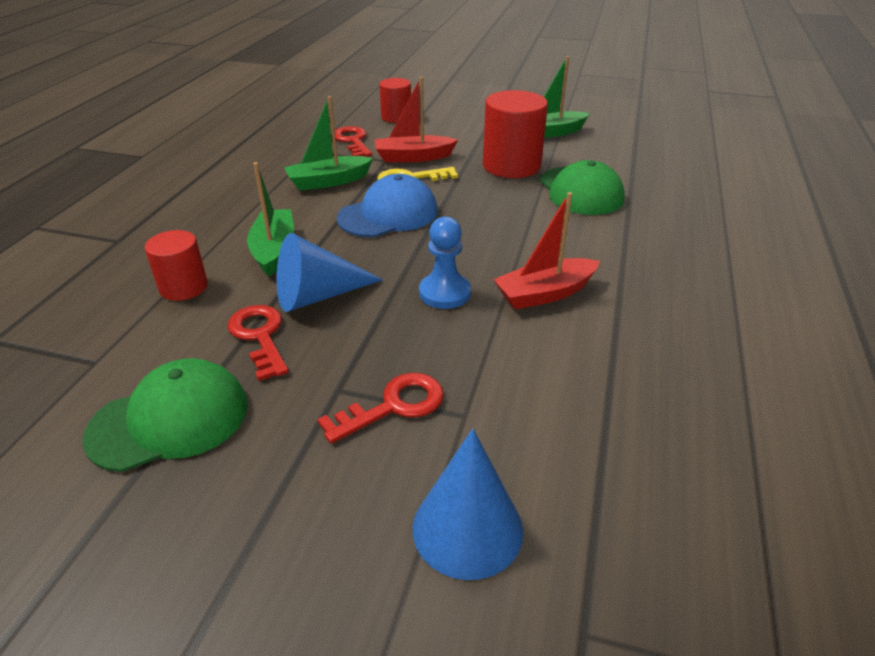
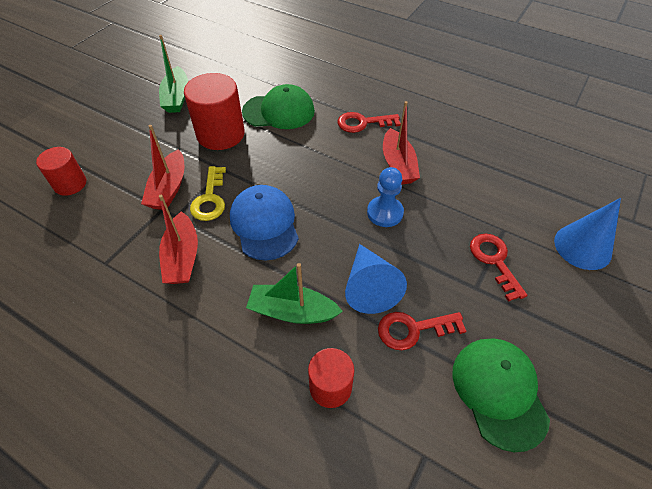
camera: 75 degrees left, 15 degrees up
green boat [284,96,373,191] -> red boat [159,195,198,284]
red key [335,126,372,157] -> red key moved to [338,112,401,133]

